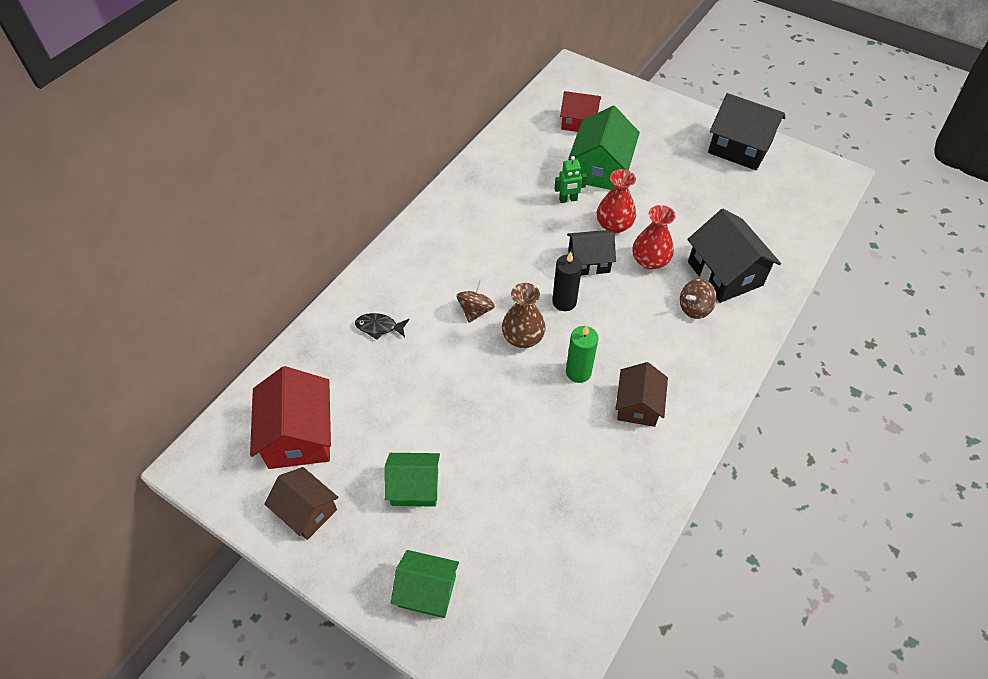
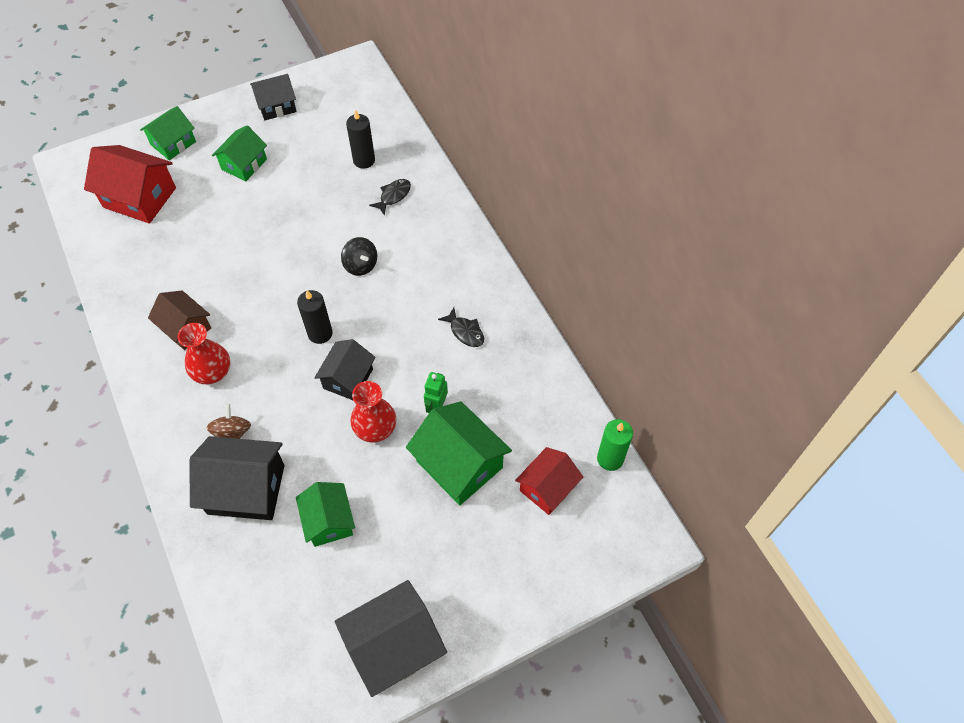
camera: 120 degrees right, 5 degrees up
red house [250,366,331,469] -> red house moved to [84,145,176,224]
brown house [264,467,338,540] -> black house [250,74,297,120]
brown spinning top [456,280,495,323] -> black spinning top [341,237,377,276]
brown vase [502,283,546,348] -> none
green candle [566,325,599,383] -> green candle moved to [597,419,633,471]
red vase [632,205,675,270] -> red vase moved to [178,323,230,384]
none -> green house [296,482,355,547]
none -> black candle [346,110,375,169]
none -> black fish [438,308,484,347]

